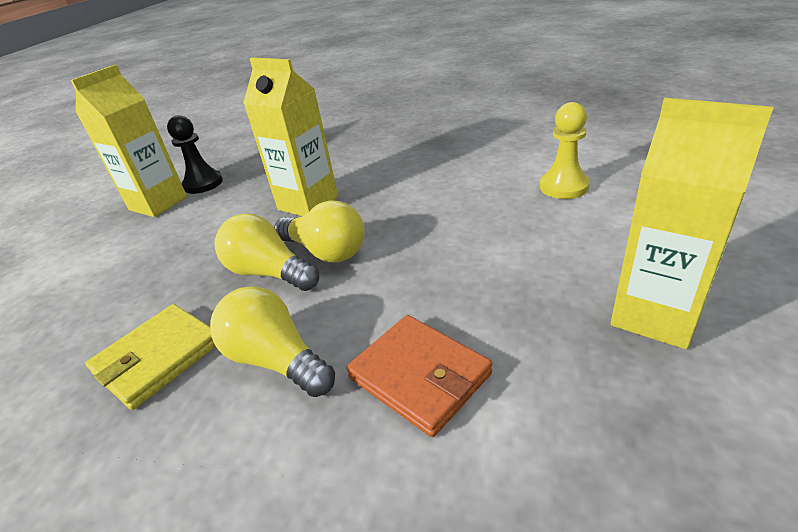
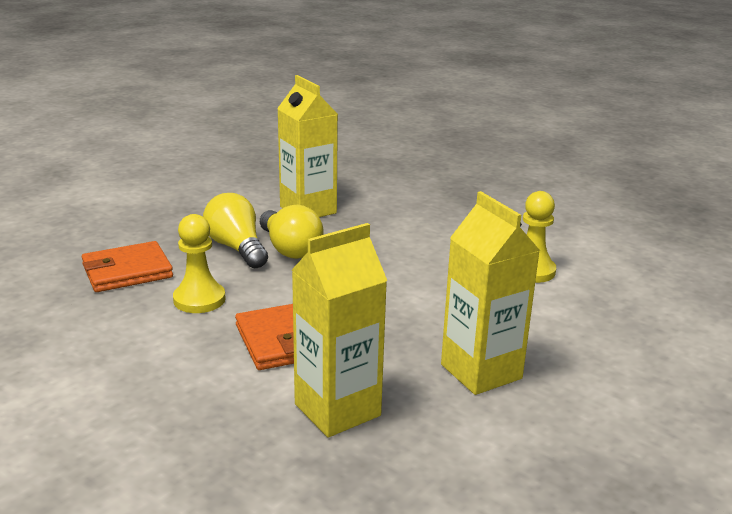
camera: 20 degrees right, 10 degrees down
yellow carton [71,65,187,217] -> yellow carton moved to [292,223,387,437]
yellow wallet [85,304,216,410] -> orange wallet [82,241,173,292]
black pawn [167,115,223,194] -> none
yellow light bulb [210,286,335,397] -> yellow pawn [173,214,226,313]

